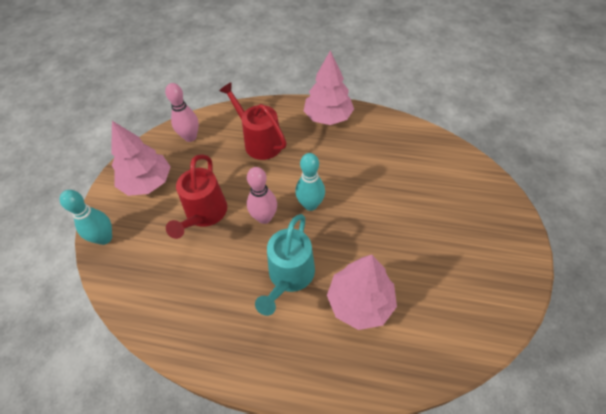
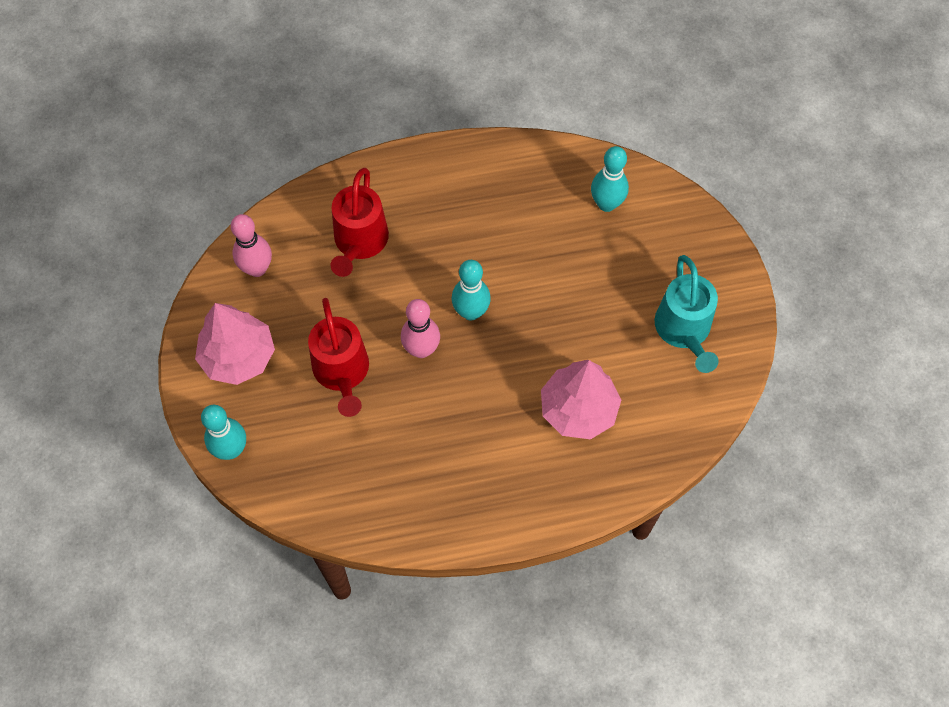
camera: 25 degrees left, 10 degrees up
red watering can [219,82,287,160] -> red watering can turned 105 degrees counterclockwise [331,168,389,277]
turquoise watering can [255,214,315,316] -> turquoise watering can moved to [655,255,719,373]
pink tree [304,50,354,125] -> none
none -> turquoise bowling pin [591,146,629,212]

